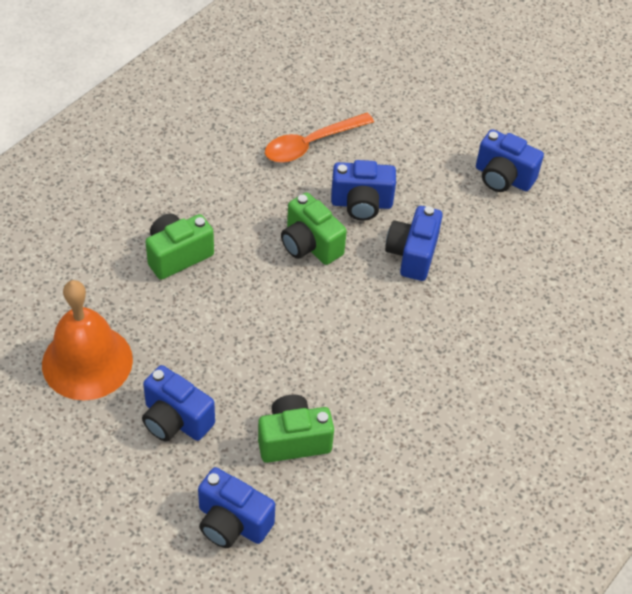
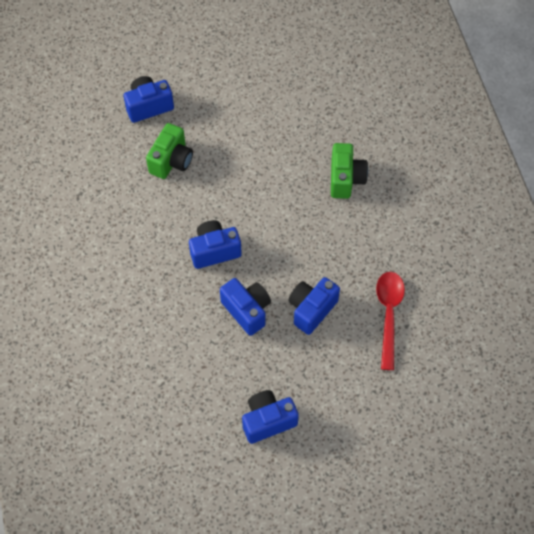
camera: 130 degrees right, 10 degrees up
orange bell [42,280,133,400] -> none
blue camera [142,365,215,442] -> blue camera moved to [189,220,242,269]
orange spoon [265,113,374,163] -> red spoon [376,272,405,370]
green camera [281,192,347,265] -> none

